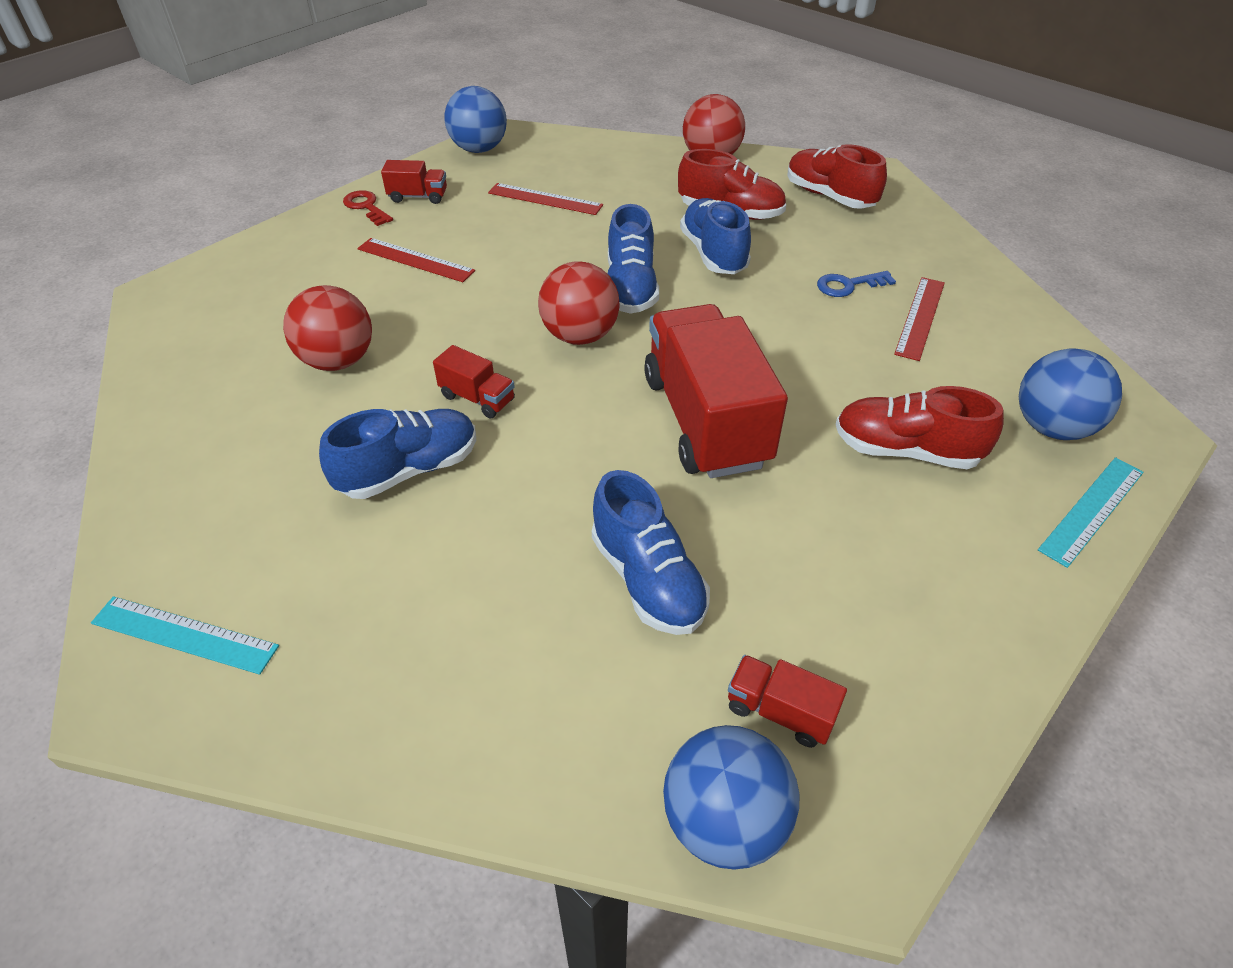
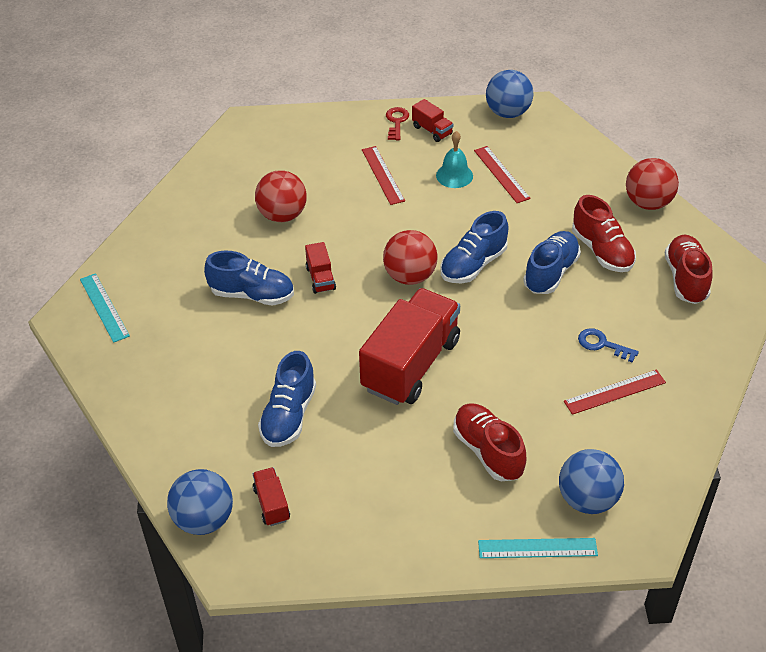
camera: 45 degrees right, 0 degrees up
none -> turquoise bell [436,131,473,188]

